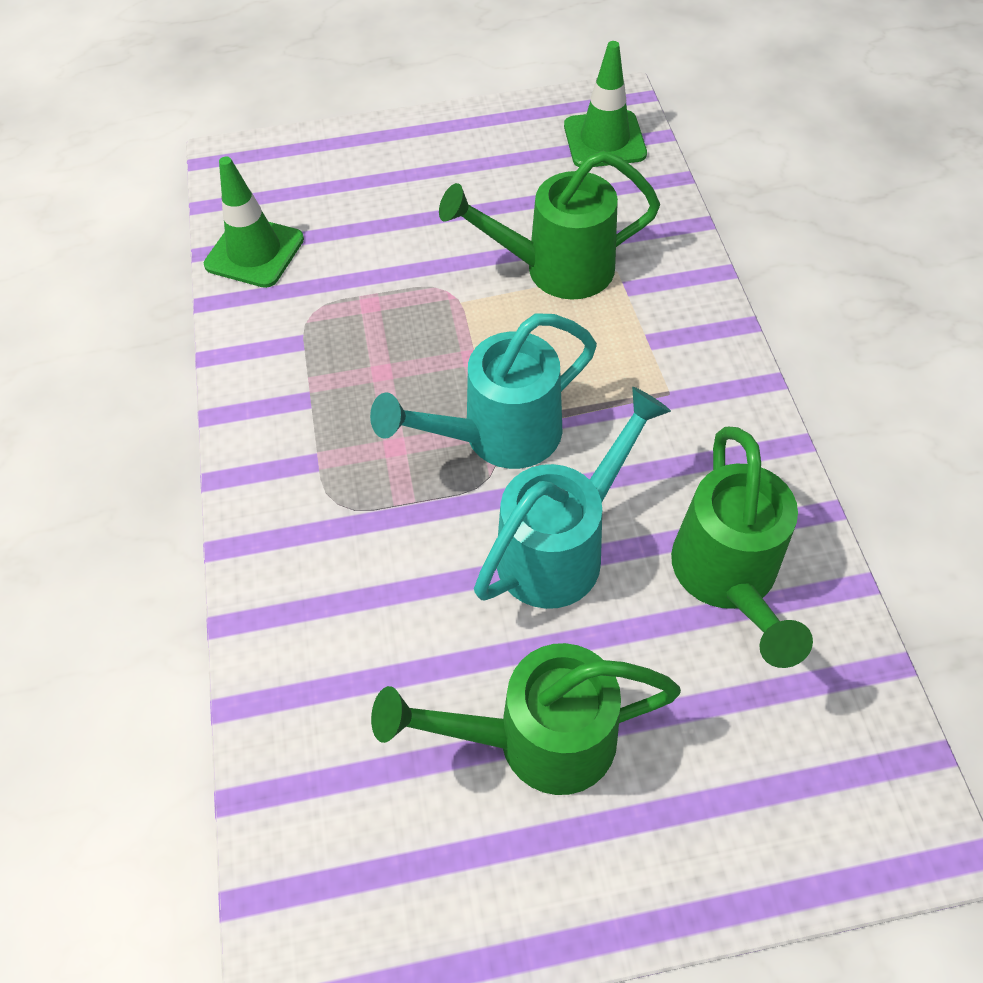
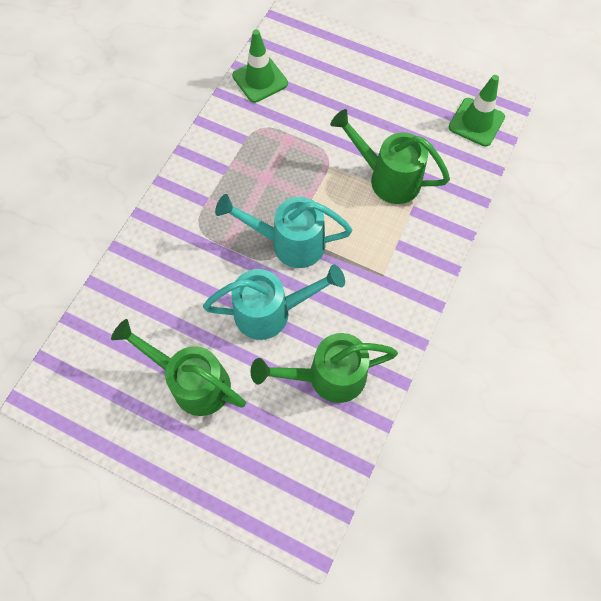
camera: 35 degrees right, 10 degrees up
green watering can [671,427,813,668] -> green watering can turned 45 degrees clockwise [251,333,398,403]

